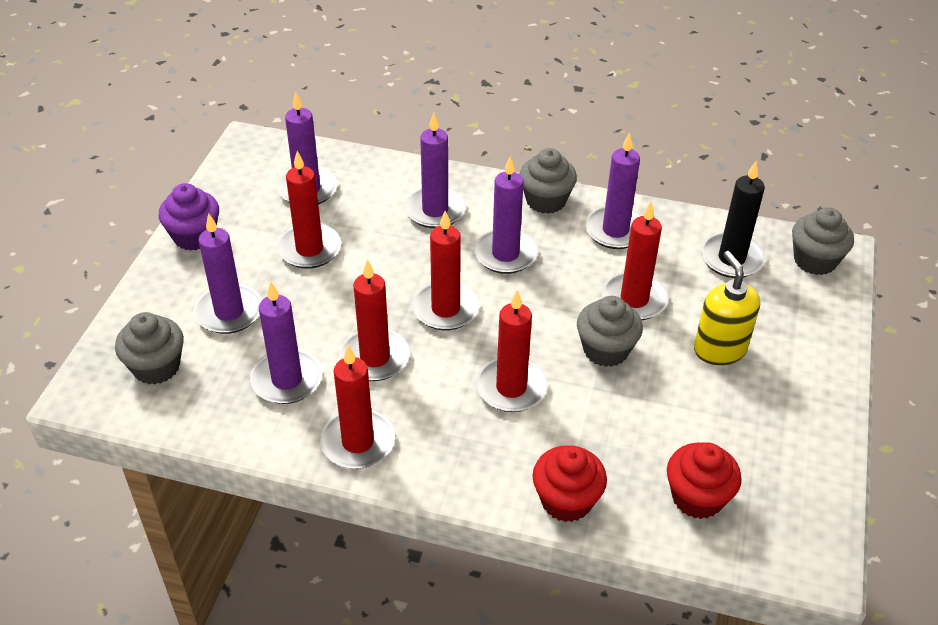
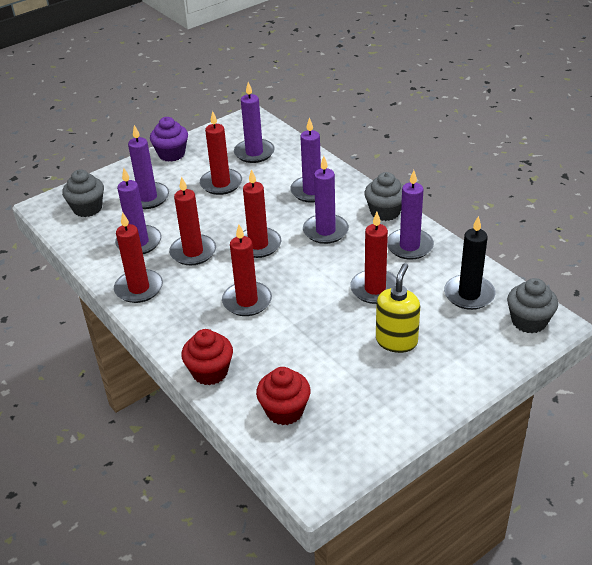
camera: 40 degrees right, 5 degrees down
grey cupcake [577,296,643,367] -> none

